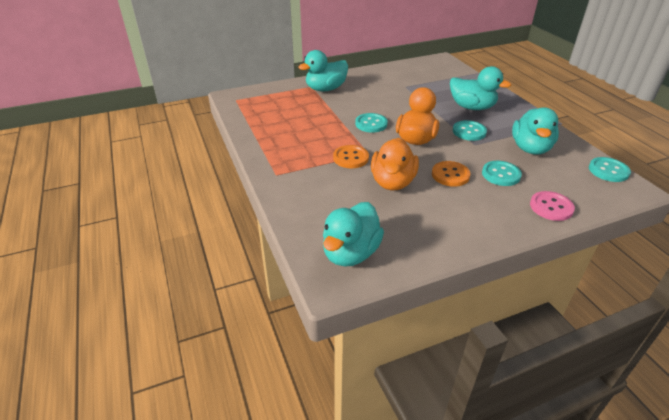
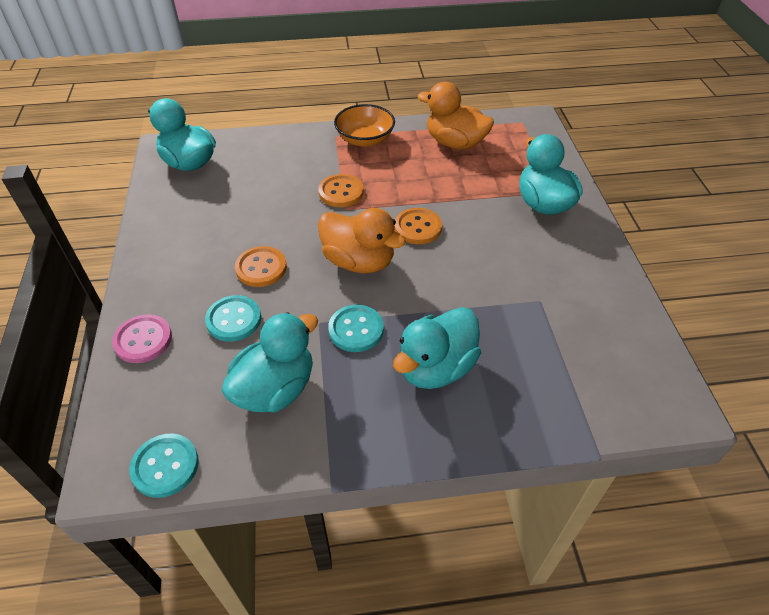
camera: 105 degrees right, 10 degrees up
turquoise button [355,113,388,133] -> orange button [394,208,442,244]
orange duck [371,138,419,190] -> orange duck moved to [418,82,494,149]
turquoise duck [512,108,559,155] -> turquoise duck turned 105 degrees clockwise [221,312,318,412]
none -> orange bowl [334,104,395,147]

